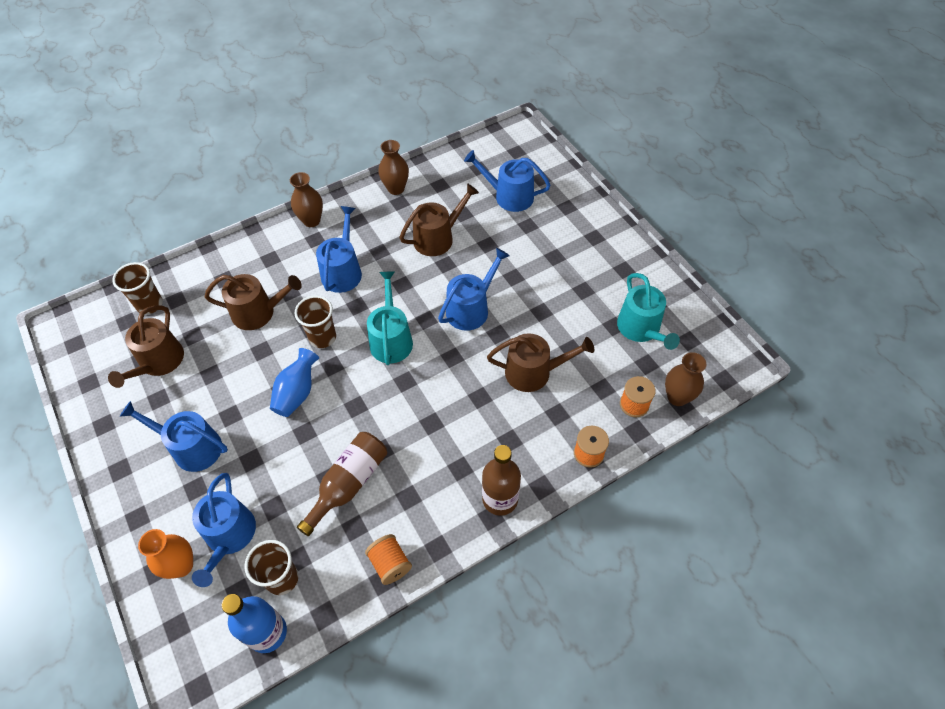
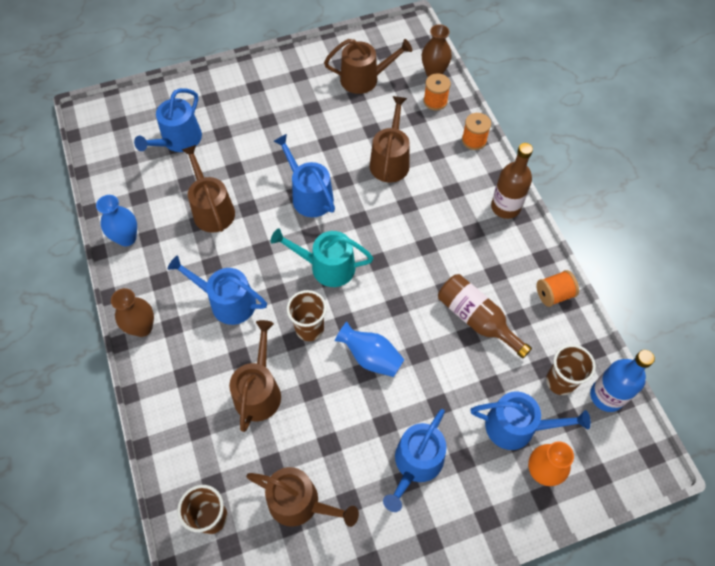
camera: 80 degrees left, 5 degrees up
brown vase [378,140,409,195] -> blue vase [96,195,137,246]
turquoise watering can [617,273,680,350] -> brown watering can [324,39,412,94]

